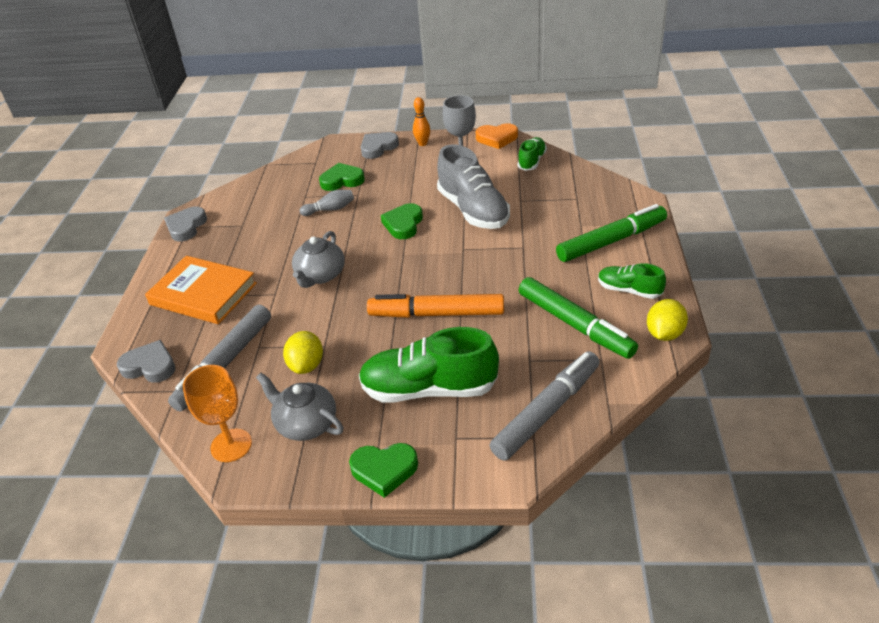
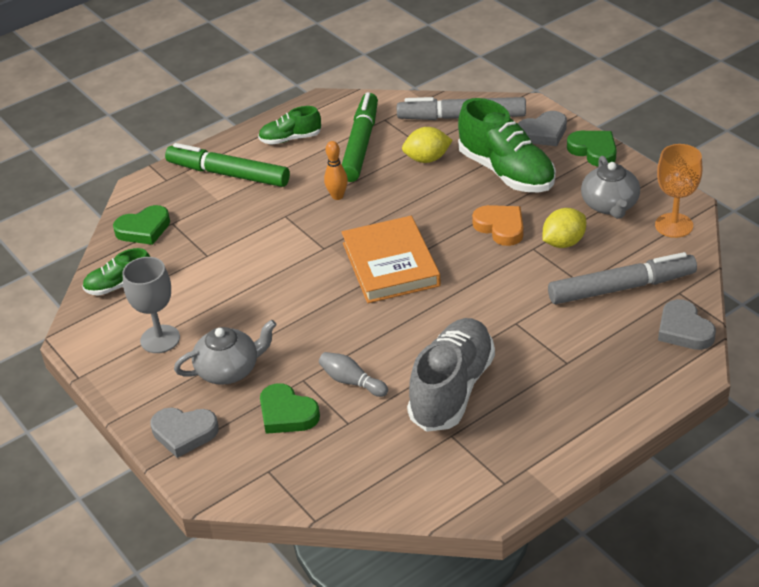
camera: 130 degrees left, 0 degrees up
orange book [145,256,257,324] -> orange book moved to [341,216,441,303]
grey heart [164,207,207,241] -> grey heart moved to [518,111,567,146]
grey teapot [292,231,345,288] -> grey teapot moved to [174,320,277,385]
orange marker [367,294,504,318] -> none
green heart [381,203,423,239] -> green heart moved to [113,205,170,245]
orange bowling pin [413,97,430,146] -> orange bowling pin moved to [324,141,348,200]
grey shoe [437,145,510,229] -> grey shoe moved to [407,318,495,432]
orange heart [476,123,518,149] -> orange heart moved to [472,205,523,246]
green shoe [598,263,666,299] -> green shoe turned 90 degrees clockwise [258,106,321,145]
yellow lemon [647,299,688,341] -> yellow lemon moved to [402,127,453,163]

